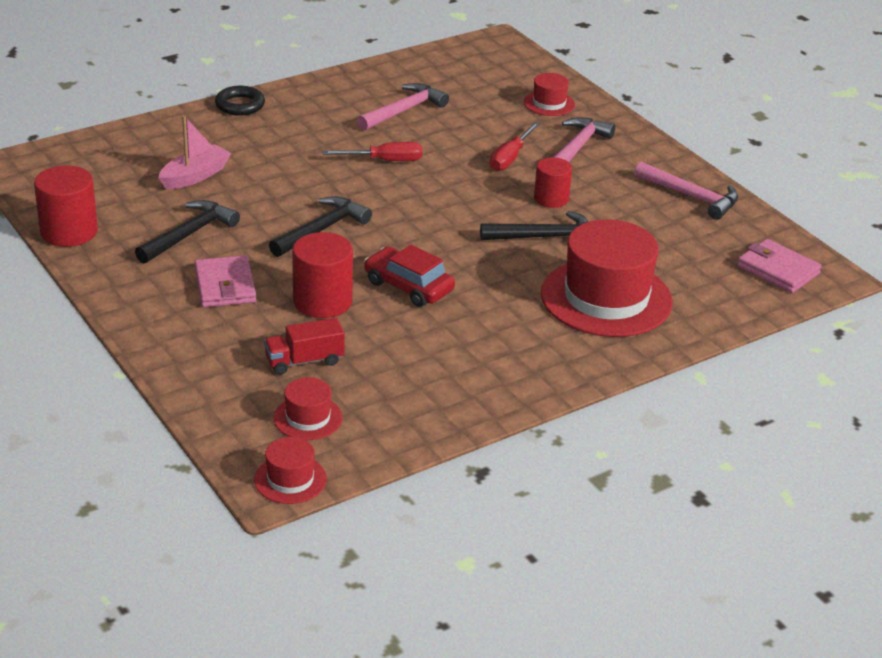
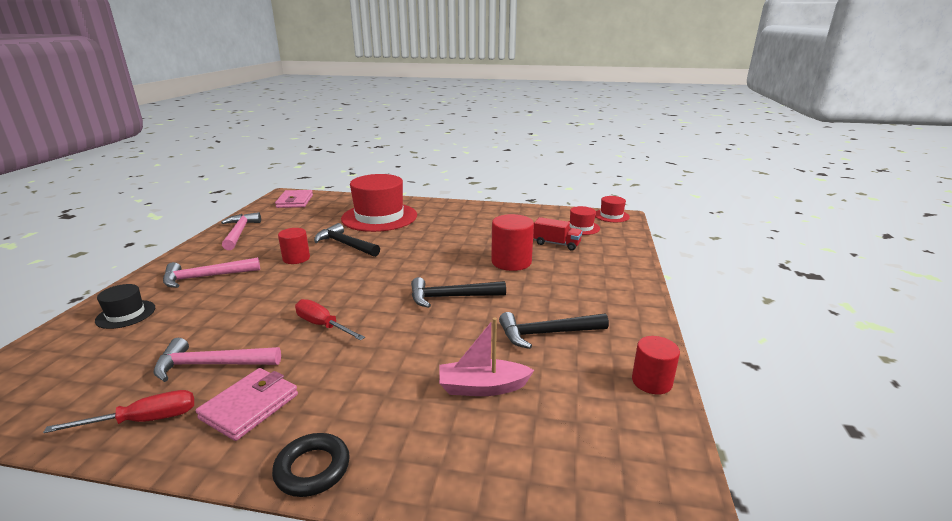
camera: 135 degrees left, 10 degrees down
red cylinder [34,165,98,247] -> red cylinder [632,336,680,395], size x0.66
pink wallet [194,255,256,307] -> pink wallet moved to [196,368,298,441]
red car [364,245,455,307] -> none
red screwdriver [490,122,540,171] -> red screwdriver moved to [43,390,194,433]
red hat [524,73,575,116] -> black hat [95,284,155,329]

